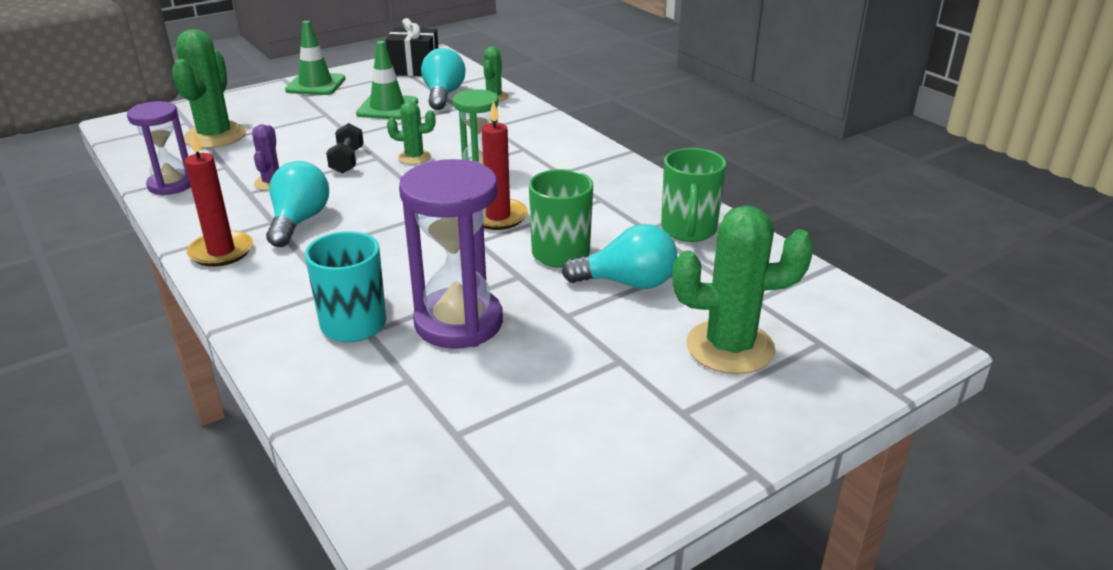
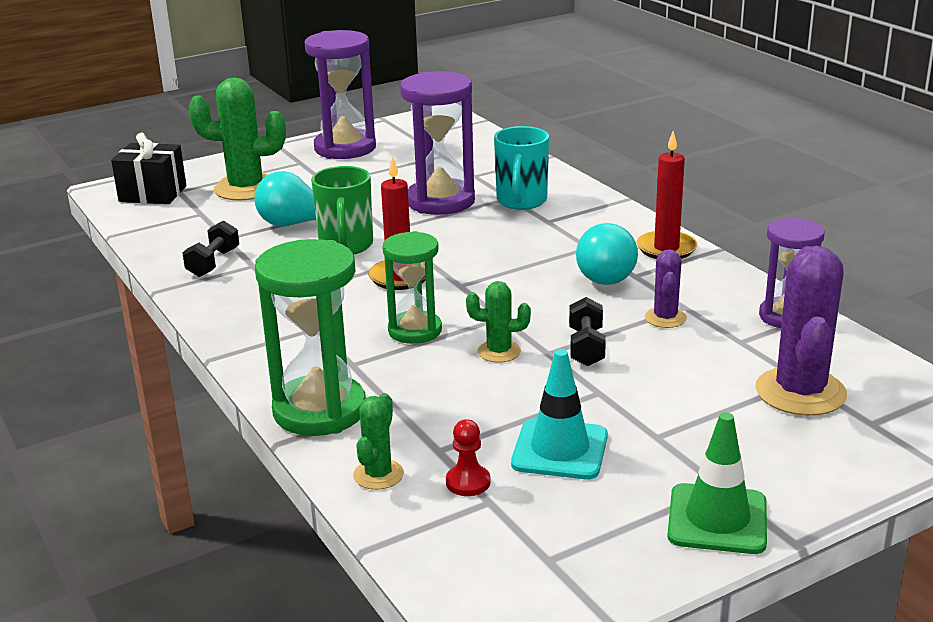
camera: 175 degrees left, 5 degrees down
green cactus [172,29,246,148] -> purple cactus [755,246,847,416]
green traffic cone [356,41,418,120] -> turquoise traffic cone [511,349,608,479]
black gift [386,18,438,76] -> black gift moved to [111,133,186,204]
turquoise light bulb [421,48,465,110] -> red pawn [446,419,490,496]
green mug [661,148,726,242] -> black dumbbell [183,220,239,277]
none -> green hourglass [255,239,366,436]
none -> purple hourglass [305,30,376,159]

